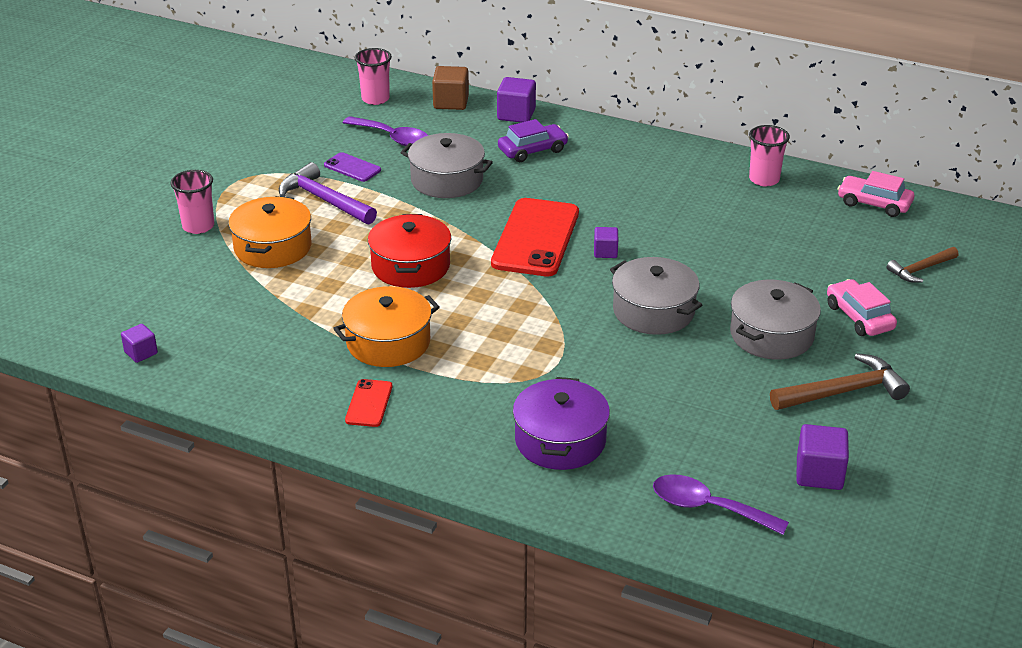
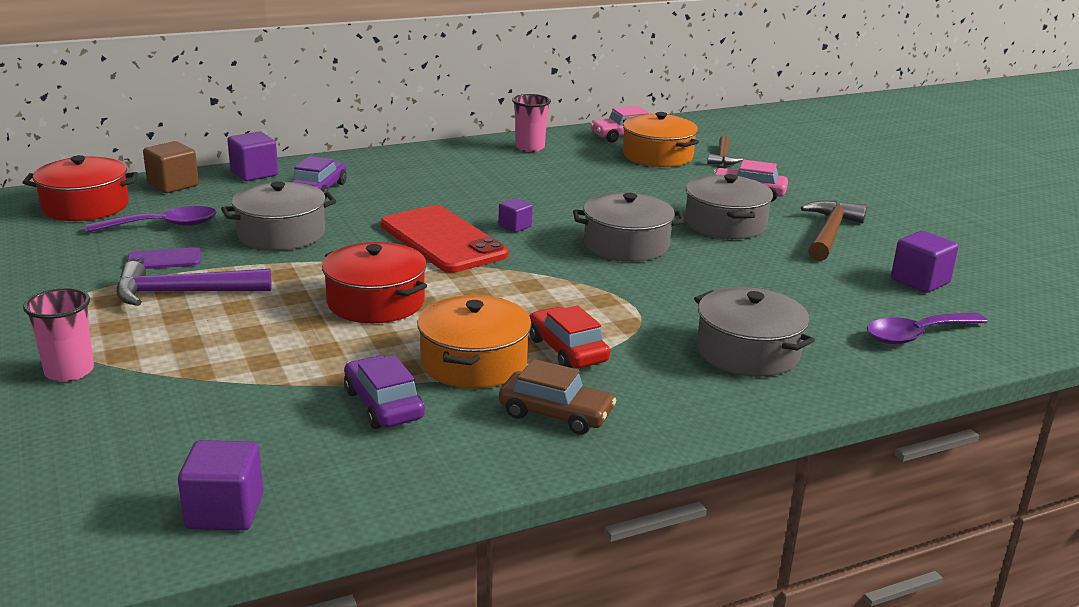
camera: 50 degrees left, 10 degrees down
purple cube [121,324,158,363] -> purple cube [178,440,263,530], size x1.63
orange pot [228,196,312,268] -> orange pot moved to [623,112,699,167]
red phone [345,379,392,427] -> brown car [499,359,616,435]
pink cup [355,48,392,105] -> red pot [22,155,138,221]
purple pot [513,377,610,470] -> grey pot [694,287,815,377]
none -> purple car [344,355,425,429]
none -> red car [529,305,610,368]

